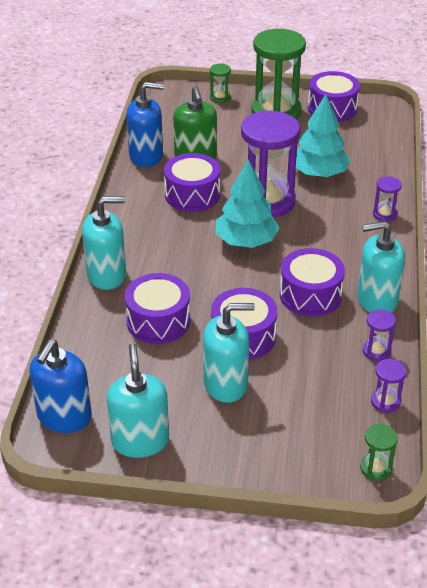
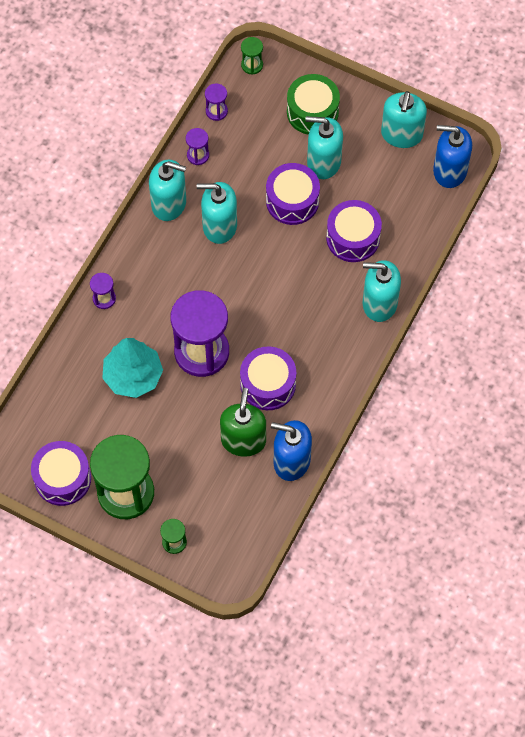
camera: 160 degrees left, 25 degrees up
blue soap dispenser [29,339,92,433] -> blue soap dispenser turned 120 degrees counterclockwise [433,125,472,188]
turquoise tree [216,159,280,248] -> none
purple drum [280,248,345,317] -> turquoise soap dispenser [197,182,237,244]
none -> green drum [287,74,340,135]

